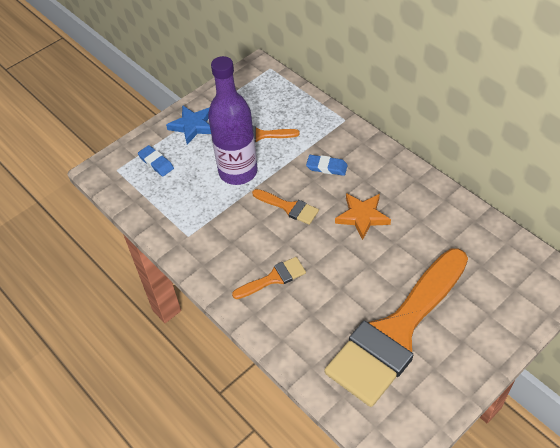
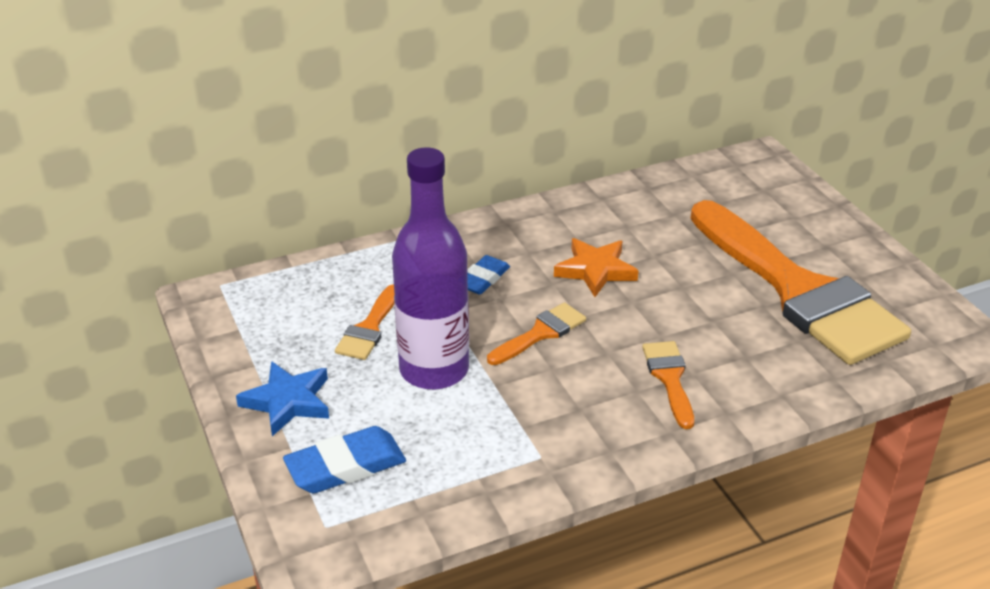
camera: 75 degrees left, 15 degrees down
blue eraser [138,145,174,176] -> blue eraser [283,426,406,493], size x1.50

